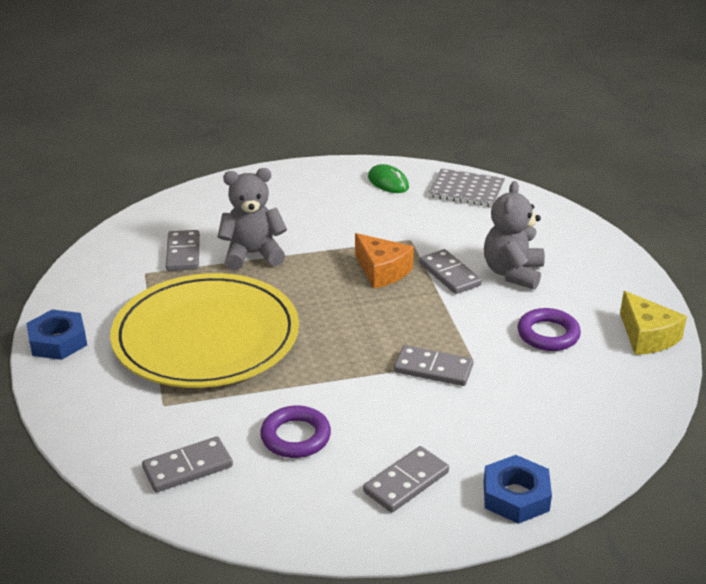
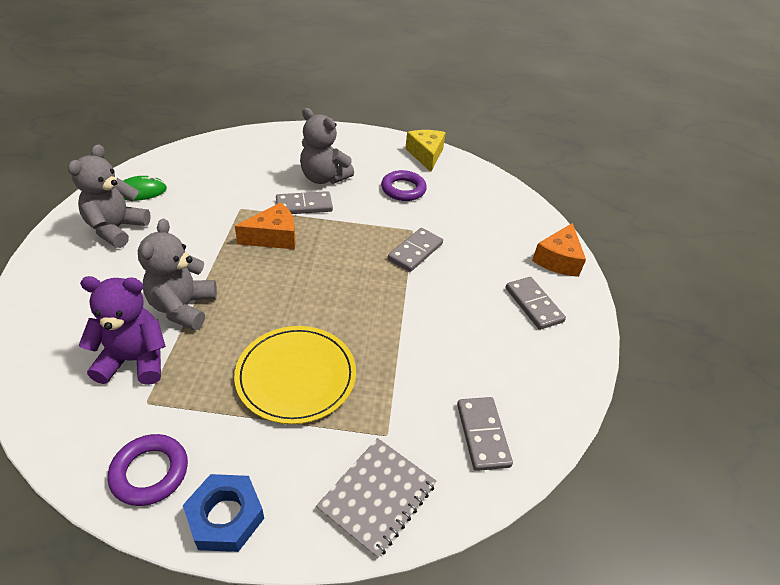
camera: 75 degrees left, 10 degrees up
yellow plate [110,273,299,388] -> yellow plate [234,326,356,424], size x0.62
grey domino [166,230,200,271] -> purple teddy bear [79,276,166,385]
purple ring [260,405,331,458] -> purple ring moved to [108,434,188,506]
grey notebook [428,168,505,207] -> grey notebook moved to [316,438,436,559]
blue nut [484,455,552,524] -> orange cheese [532,223,586,277]
yellow cheese [620,291,687,355] -> yellow cheese turned 90 degrees counterclockwise [405,130,446,172]
none -> grey teddy bear [68,144,151,248]

